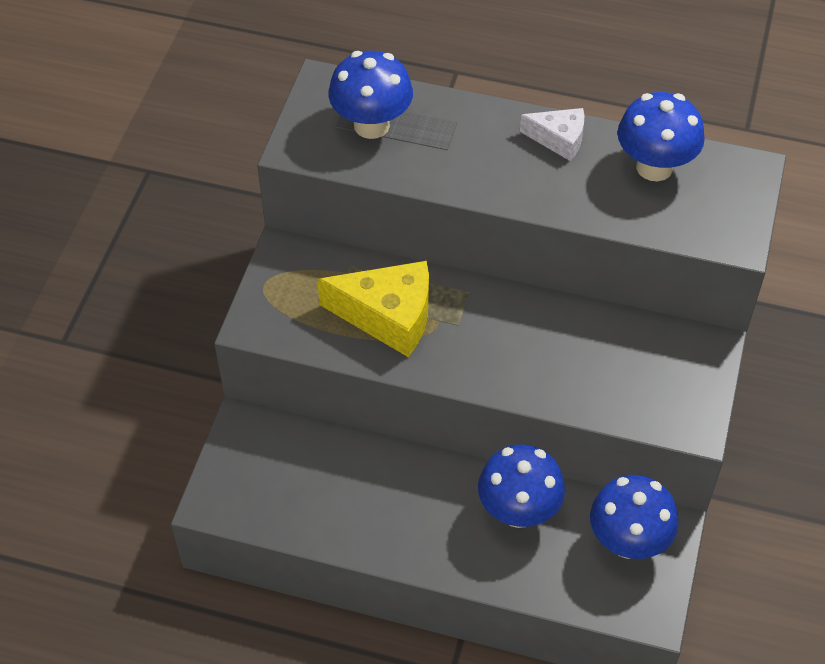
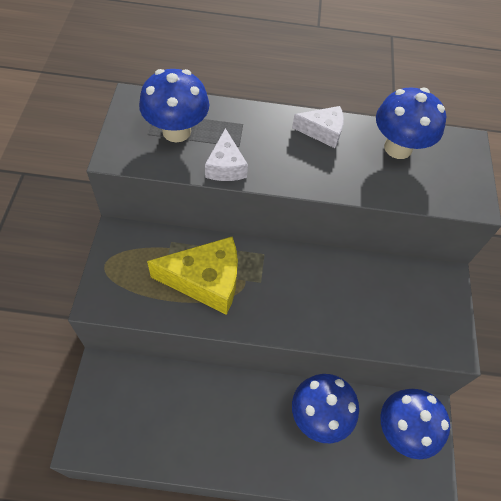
camera: 15 degrees left, 5 degrees up
none -> white cheese [205,128,248,181]

